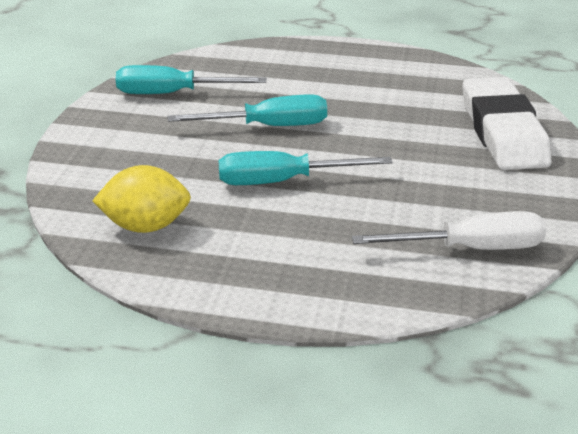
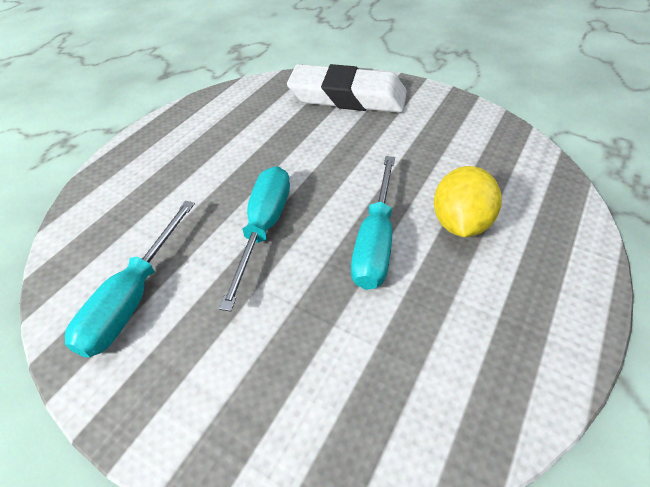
camera: 70 degrees left, 15 degrees up
yellow lemon [92,165,191,233] -> yellow lemon moved to [434,166,502,237]
white screwdriver [352,211,546,250] -> none

